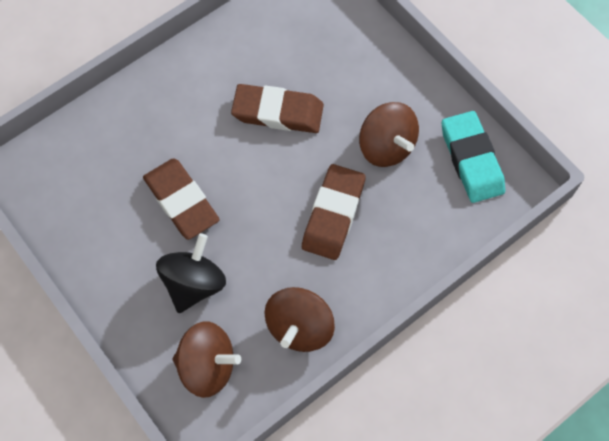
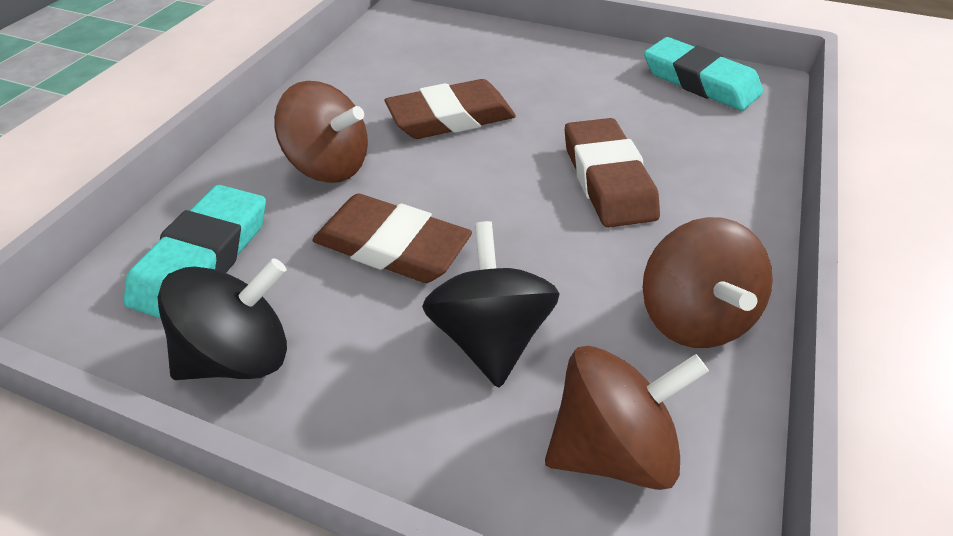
camera: 30 degrees left, 20 degrees down
brown spinning top [359,102,419,167] -> brown spinning top moved to [274,81,368,183]
none -> turquoise eraser [124,185,266,318]
none -> black spinning top [158,258,287,380]

